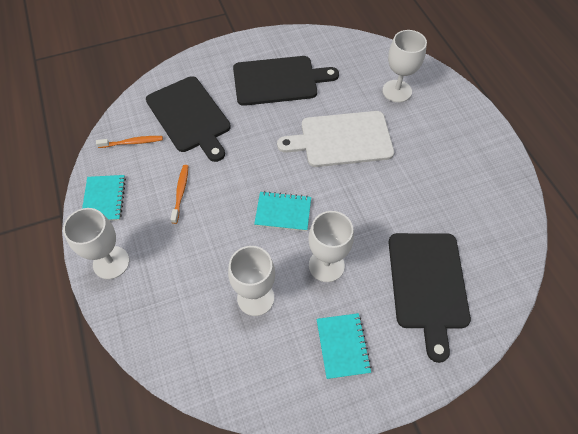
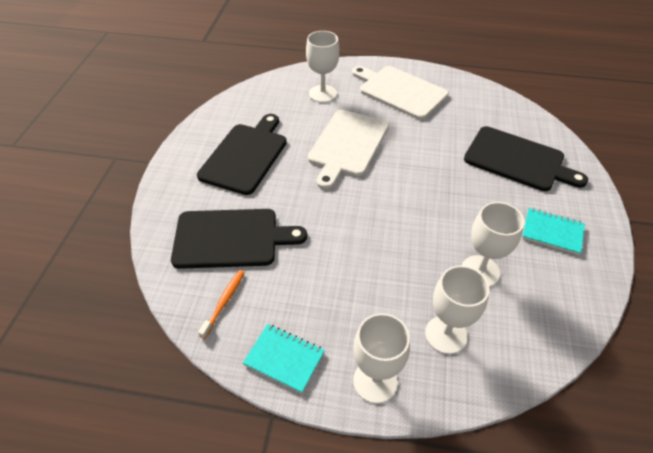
camera: 60 degrees left, 10 degrees down
orange toothbrush [170,165,188,224] -> none
turquoise notebook [254,191,311,231] -> none
white goblet [308,211,354,282] -> white goblet moved to [425,265,490,354]
none -> white cutting board [352,66,449,120]

